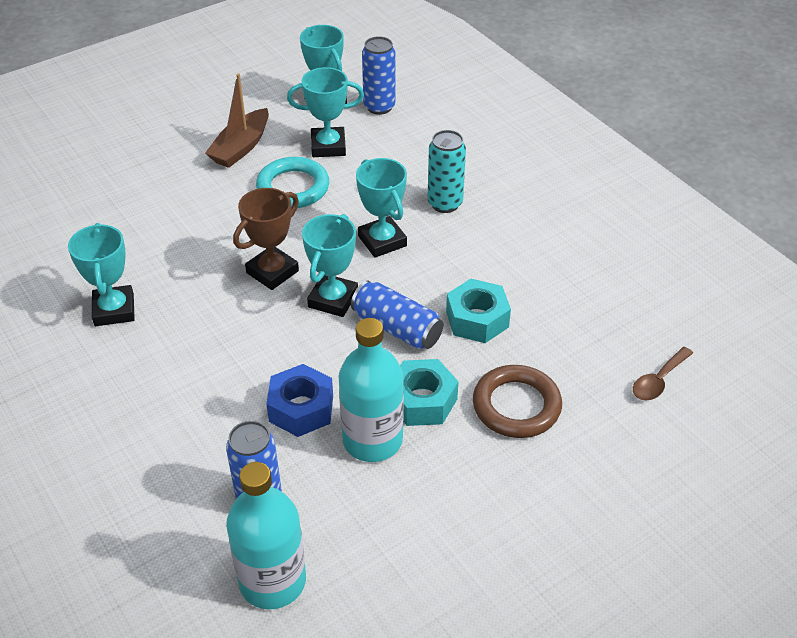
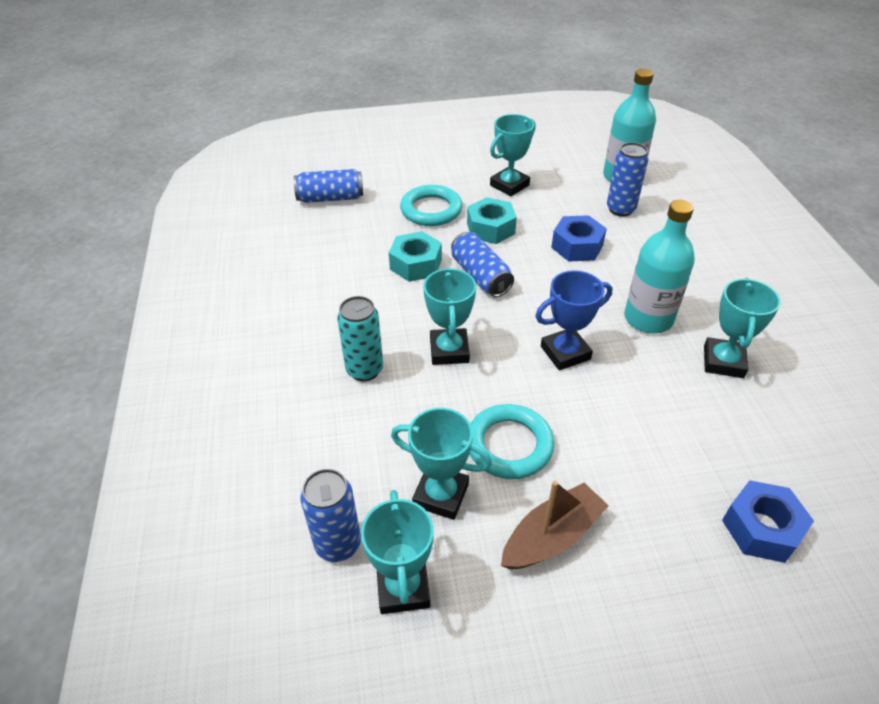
camera: 155 degrees left, 0 degrees up
brown trophy [233,188,299,290] -> blue trophy [535,270,612,370]
turquoise trophy [302,214,358,317] -> turquoise trophy moved to [490,114,536,196]
turquoise bottle [339,318,404,462] -> turquoise bottle moved to [624,200,695,333]
brown ring [473,365,562,438] -> turquoise ring [400,185,463,226]
brown spoon [633,347,693,400] -> blue can [294,169,363,203]
none -> blue nut [722,480,814,563]

